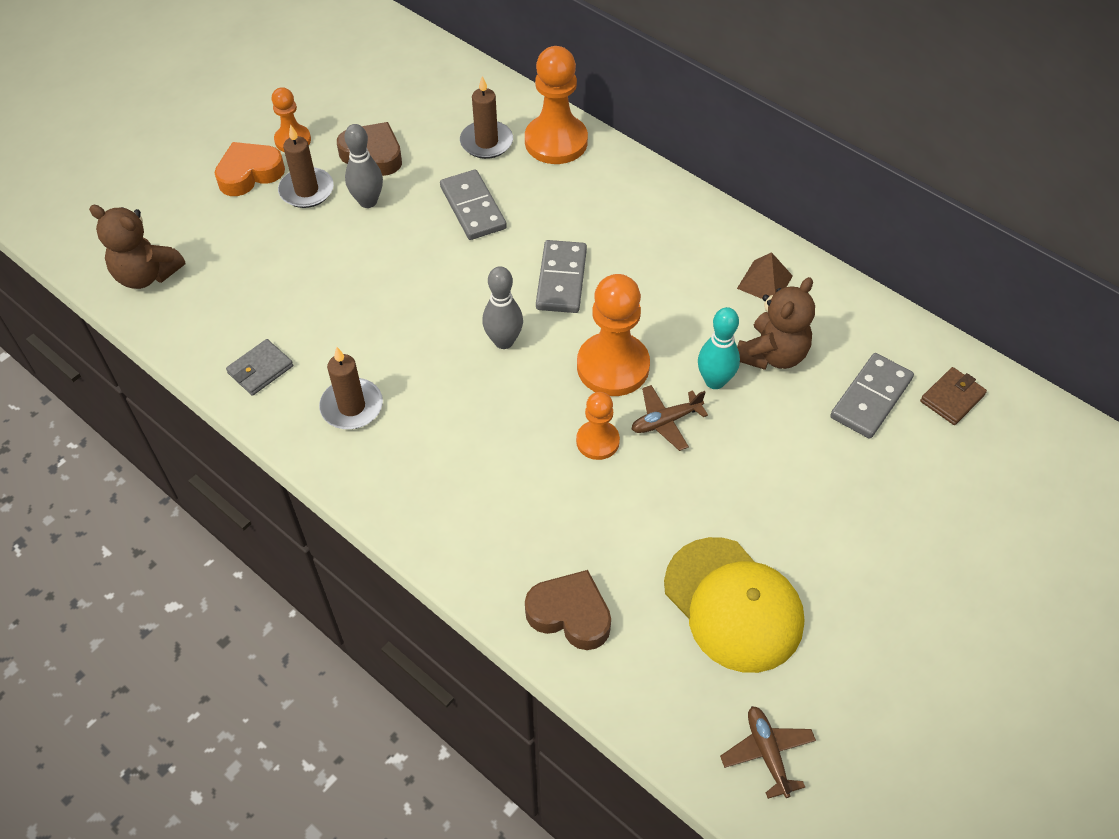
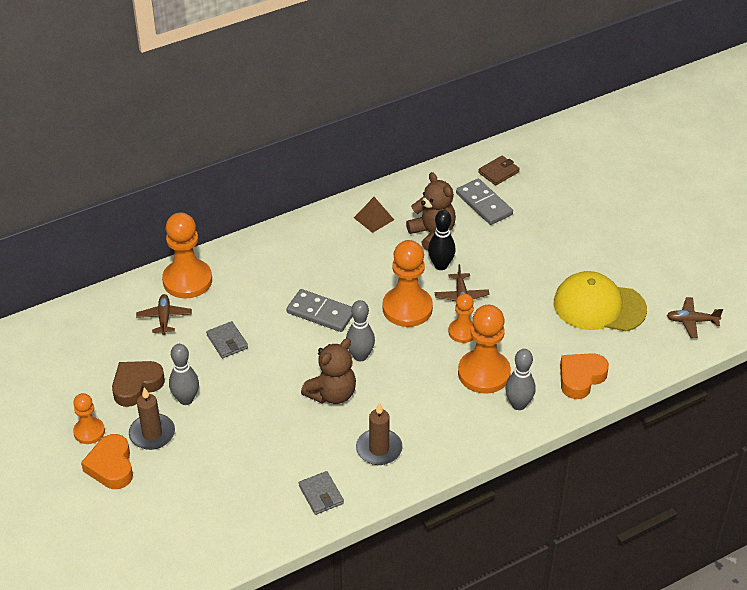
camera: 70 degrees left, 10 degrees down
brown teddy bear [89,205,185,289] -> brown teddy bear moved to [301,338,356,404]
grey domino [440,169,507,240] -> grey wallet [206,321,248,358]
brown candle [460,76,513,159] -> brown plane [136,294,192,335]
brown heart [525,570,611,650] -> orange heart [560,353,609,399]
yellow cap [664,537,805,673] -> yellow cap turned 150 degrees counterclockwise [554,271,647,331]
turquoise bowling pin [698,307,740,389] -> black bowling pin [428,210,456,270]
brown wallet [920,367,987,425] -> brown wallet turned 75 degrees clockwise [478,156,520,185]
none -> orange pawn [458,305,511,394]
none -> grey bowling pin [505,349,536,410]

